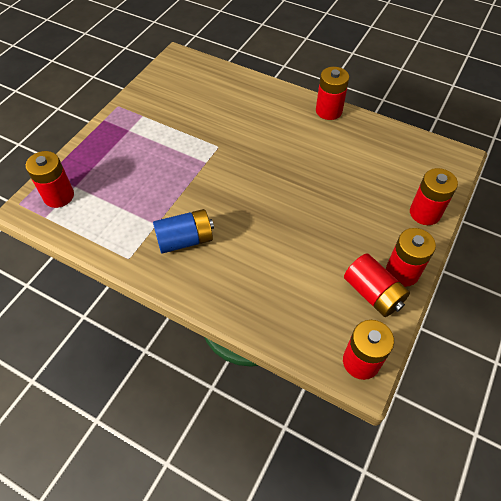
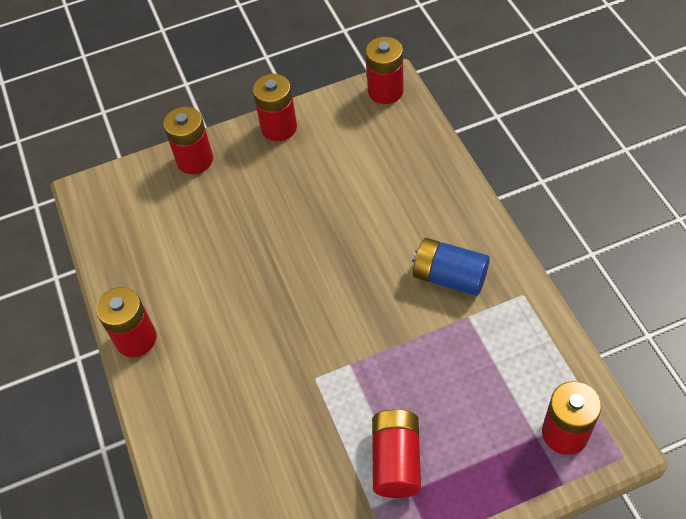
camera: 135 degrees left, 0 degrees up
red battery [344,253,410,317] -> red battery moved to [372,409,421,498]

